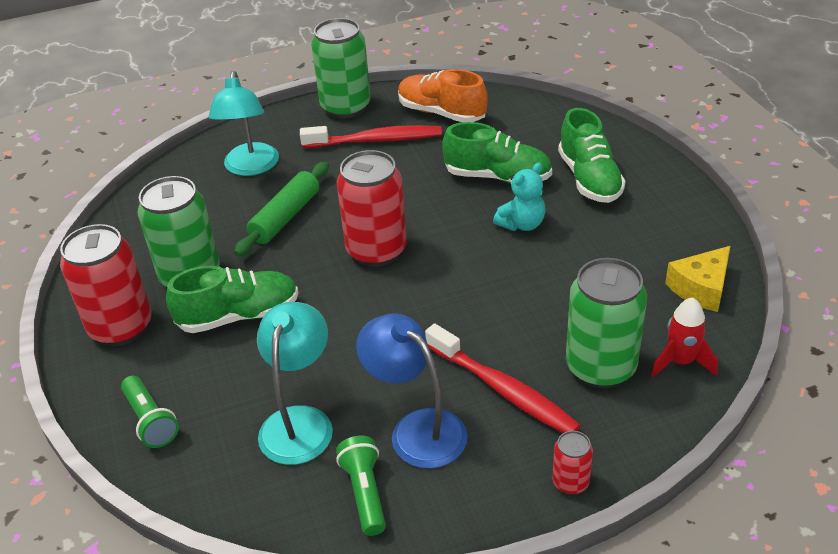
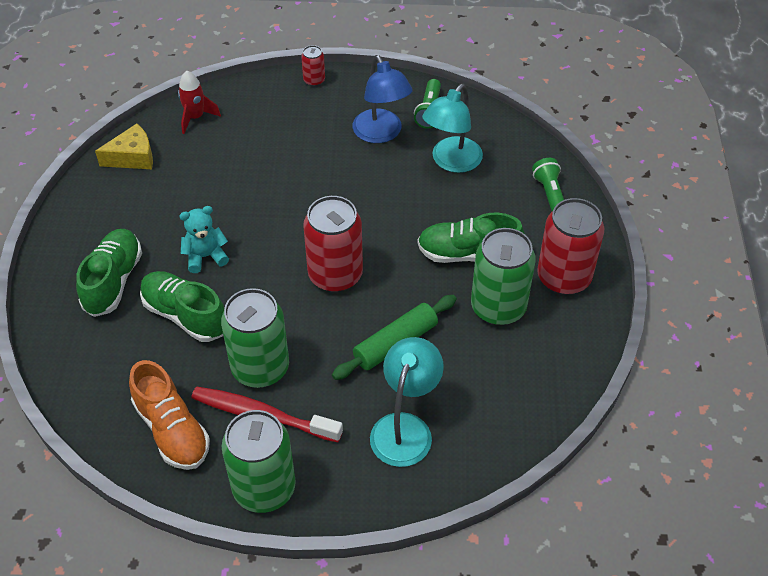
camera: 160 degrees left, 10 degrees up
red toothbrush [425,324,581,433] -> none
green can [566,258,647,388] -> green can moved to [221,288,289,388]

